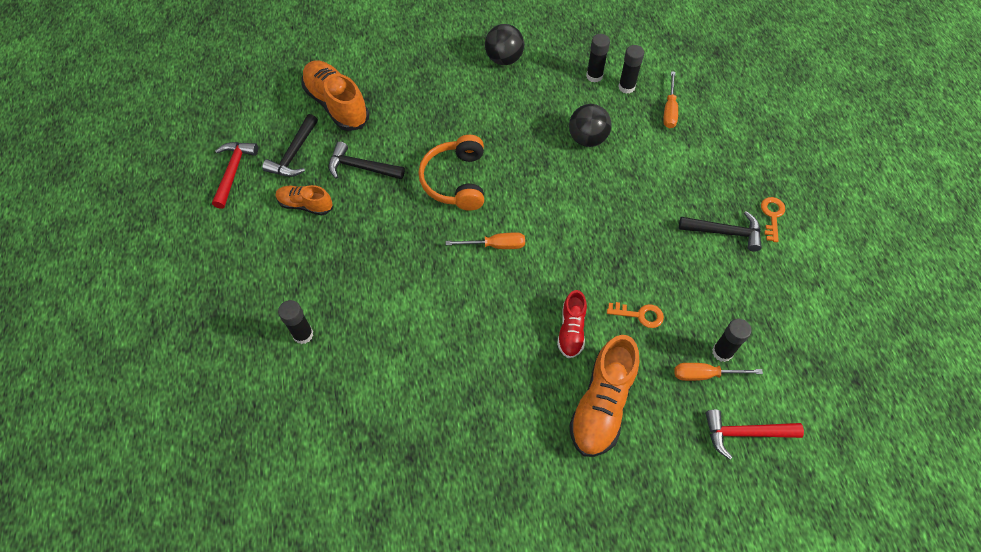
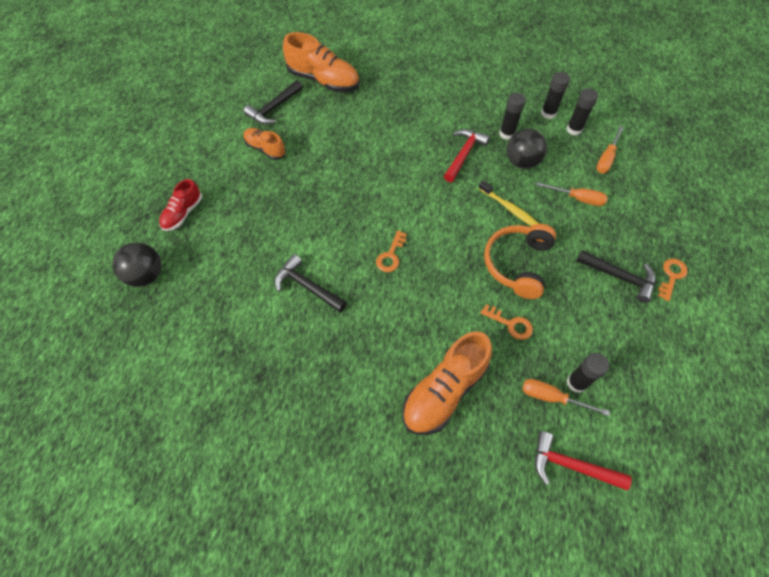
camera: 20 degrees right, 0 degrees up
red hammer [212,142,258,209] -> red hammer moved to [444,129,490,182]
black glue stick [278,300,313,344] -> black glue stick moved to [499,93,526,140]
orange shoe [301,60,369,131] -> orange shoe turned 135 degrees clockwise [283,32,359,92]
black hammer [329,141,405,180] -> black hammer moved to [275,254,347,312]
orange headphones [419,135,484,211] -> orange headphones moved to [484,224,556,299]
orange screwdriver [446,233,525,249] -> orange screwdriver moved to [536,182,608,206]
black ball [485,24,524,65] -> black ball moved to [112,243,162,287]
red shoe [557,290,587,358] -> red shoe moved to [159,179,202,231]
none -> orange key [376,230,407,272]
none -> yellow toothbrush [478,180,539,226]

